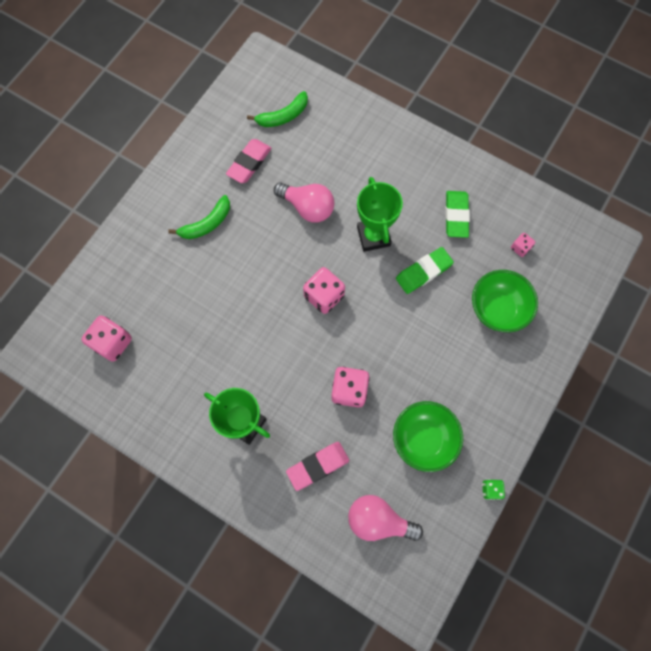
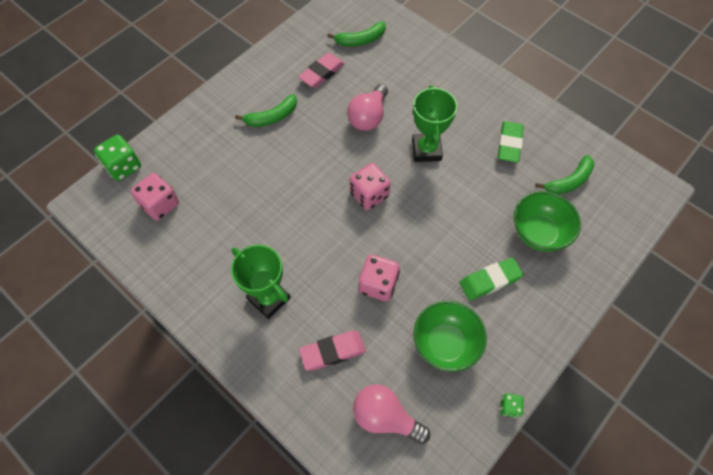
camera: 10 degrees right, 10 degrees down
pink light bulb [274,182,334,223] -> pink light bulb turned 75 degrees clockwise [347,84,388,131]
green eraser [396,247,454,294] -> green eraser moved to [460,258,524,301]
pink dice [511,233,535,257] -> green banana [535,155,594,194]
none -> green dice [94,135,141,181]

